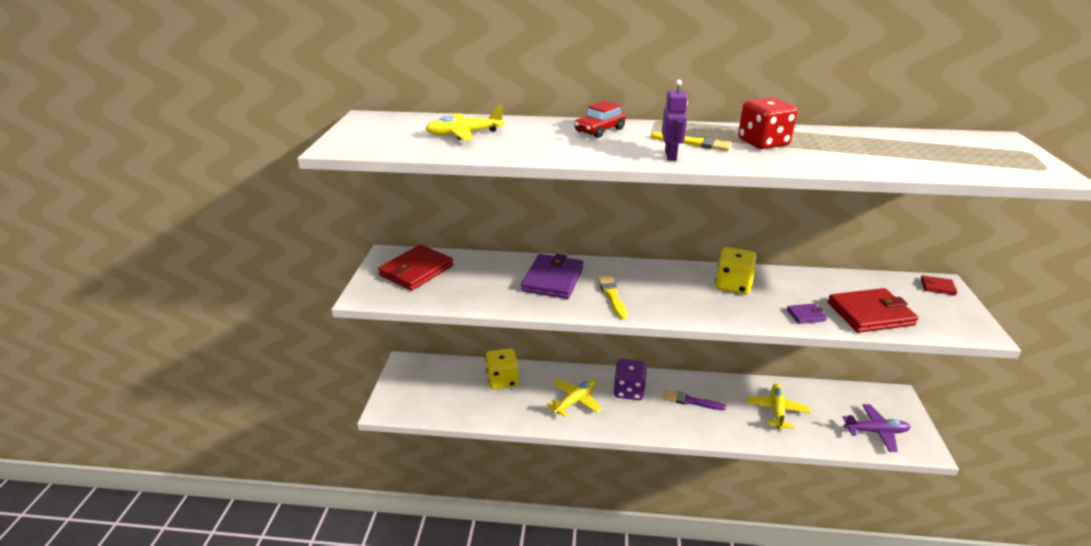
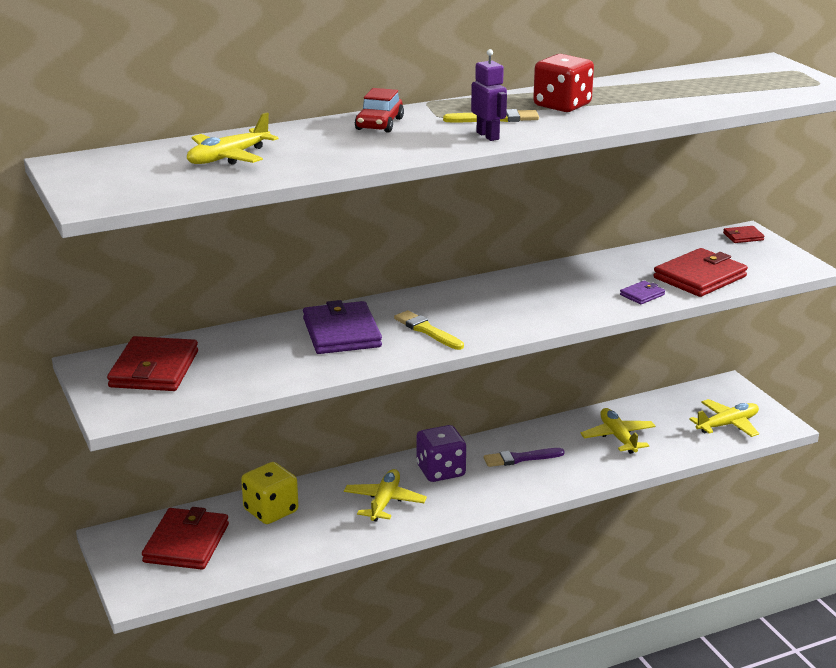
camera: 30 degrees left, 5 degrees down
yellow dice [715,247,757,294] -> none
purple plane [842,404,911,452] -> yellow plane [689,399,759,437]
none -> red wallet [142,507,229,570]

